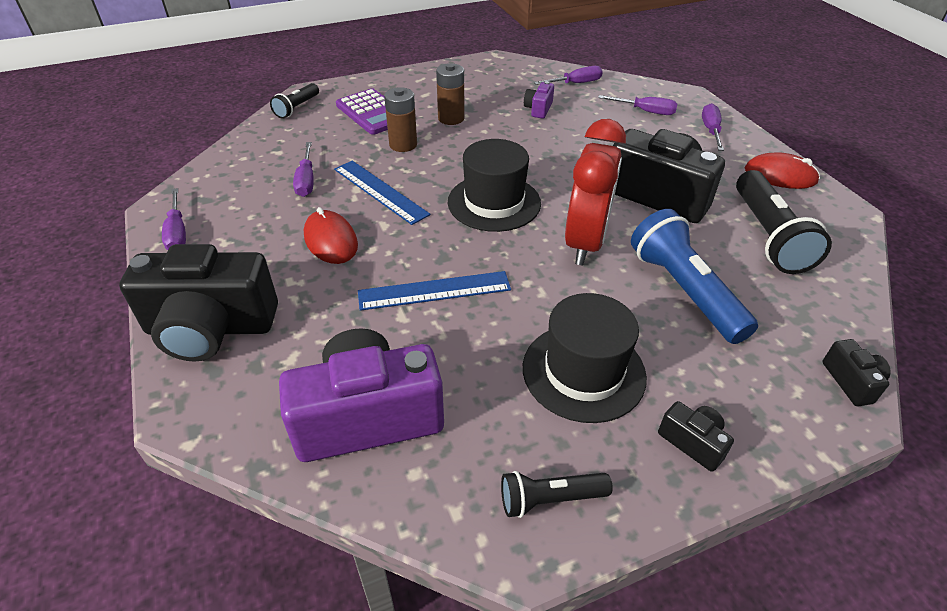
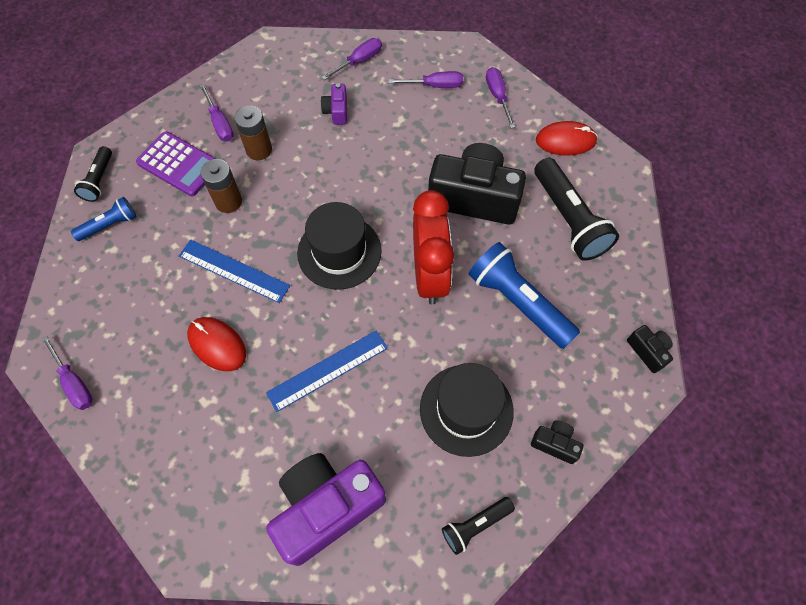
camera: 20 degrees left, 20 degrees up
black camera [119,244,278,361] -> none
purple screwdriver [293,142,314,197] -> purple screwdriver moved to [199,84,234,141]
none -> blue flashlight [71,197,137,241]

